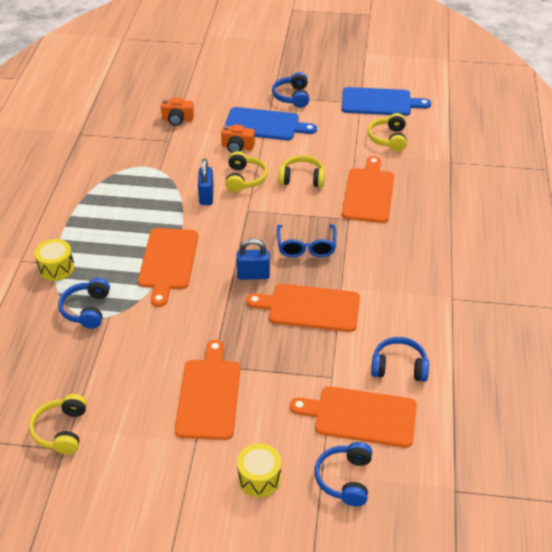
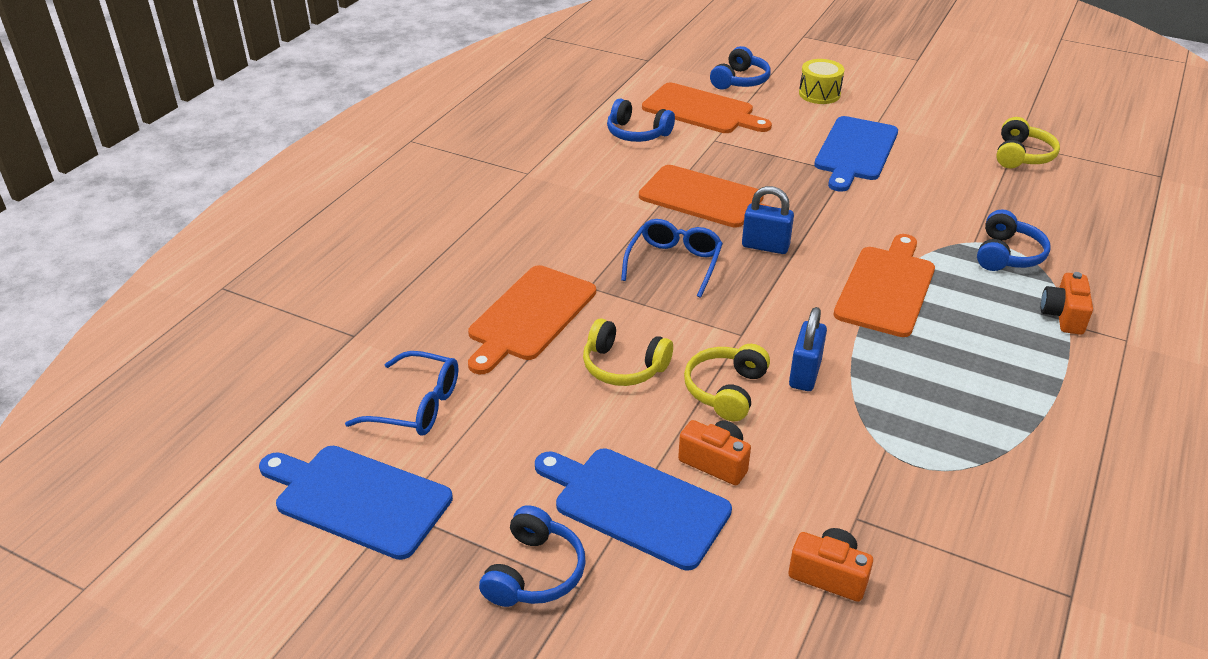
camera: 160 degrees left, 5 degrees down
yellow drum [35,239,75,281] -> orange camera [1040,272,1093,335]
orange cutting board [175,340,240,440] -> blue cutting board [814,116,898,192]
yellow headphones [367,113,407,152] -> blue glasses [345,351,458,436]

